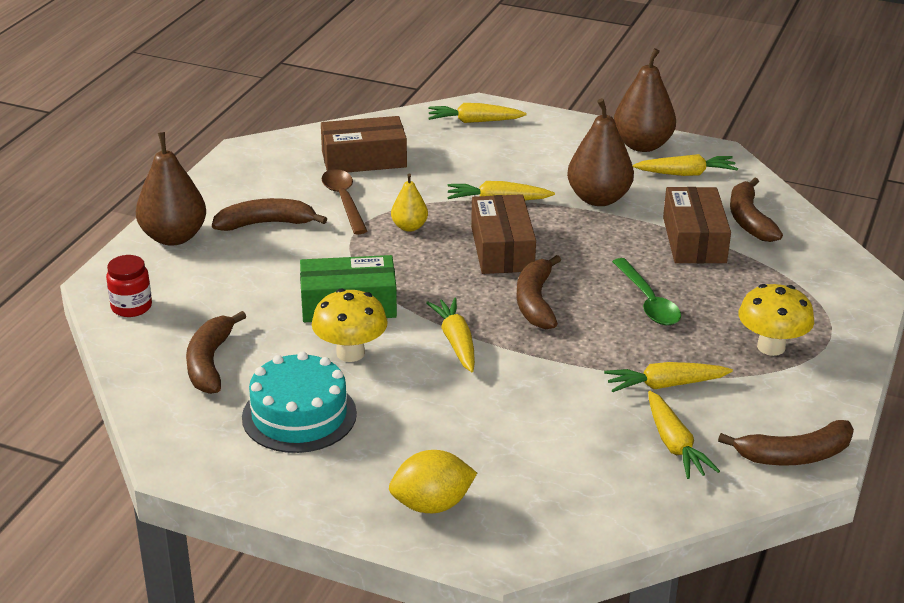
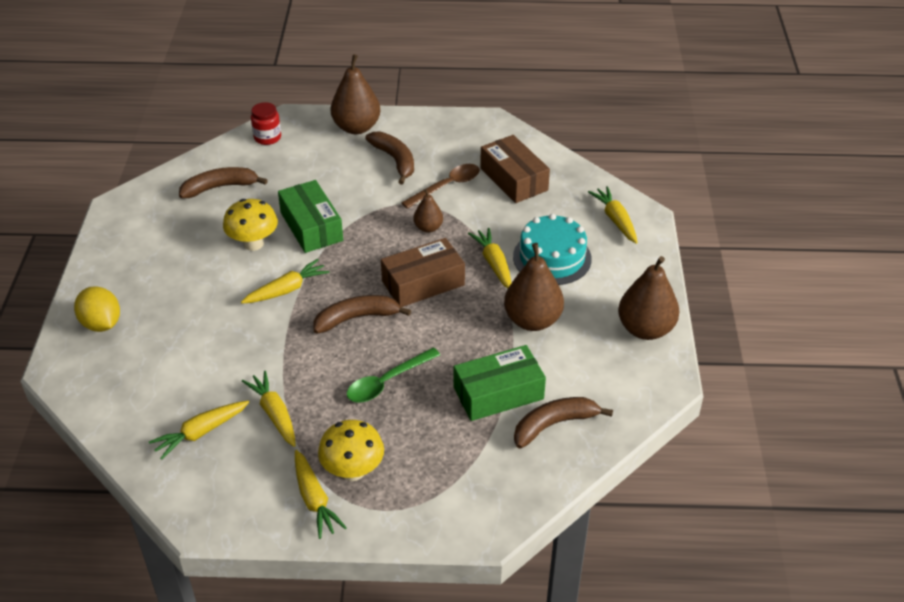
camera: 70 degrees right, 10 degrees up
turquoise cake [242,351,357,453] -> turquoise cake moved to [513,214,592,285]
yellow pear [391,173,428,232] -> brown pear [413,189,443,233]
yellow carrot [633,154,738,176] -> yellow carrot moved to [295,450,347,539]
brown box [663,187,731,263] -> green box [454,345,546,421]
brown banana [718,420,854,466] -> none

